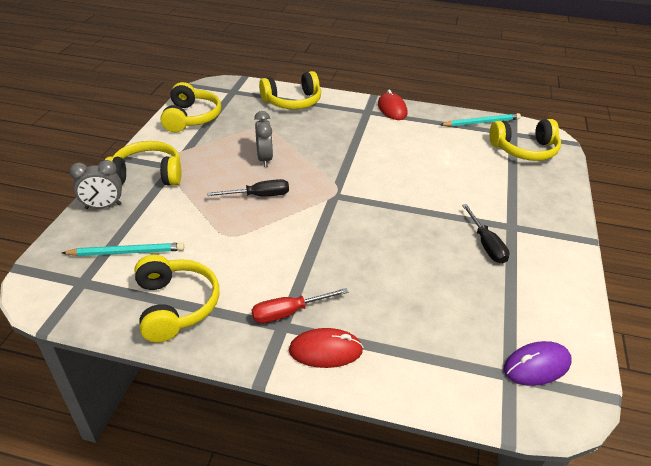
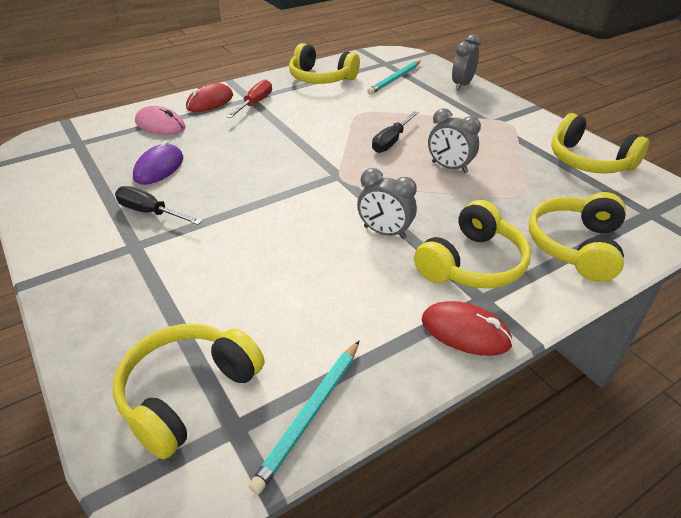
camera: 135 degrees right, 0 degrees up
yellow headphones [105,141,181,186] -> yellow headphones moved to [414,200,531,288]
purple mouse [504,341,572,386] -> purple mouse moved to [133,141,183,185]
none -> pink mouse [135,106,185,135]
none -> grey clock [357,168,417,239]

